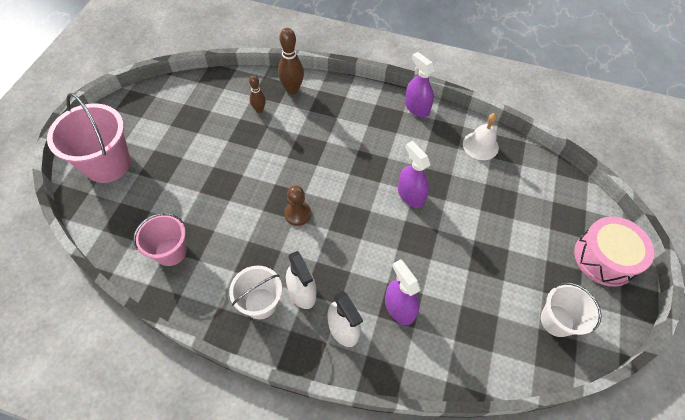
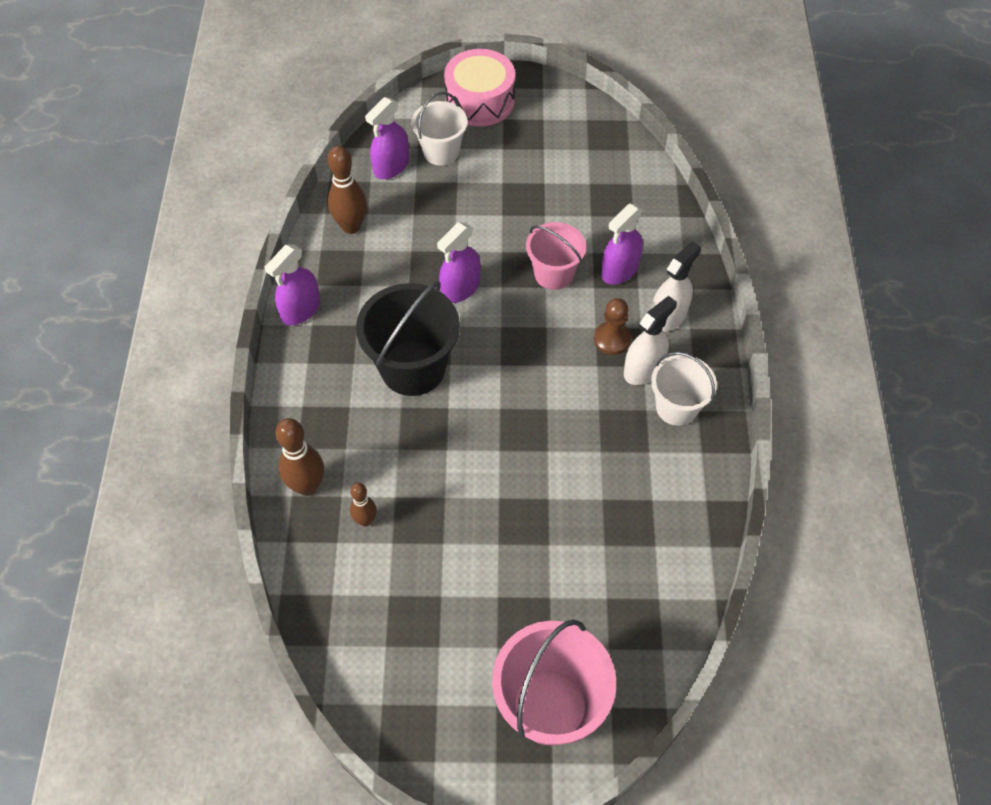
camera: 105 degrees left, 0 degrees up
pink bucket [133,213,187,266] -> pink bucket moved to [526,222,586,290]
brown pawn [284,185,311,226] -> brown pawn moved to [594,298,631,355]
white bell [463,113,499,160] -> brown bowling pin [328,146,367,234]
white bucket [541,282,602,337] -> white bucket moved to [412,92,467,165]
none -> black bucket [356,281,460,396]
none -> purple spray bottle [365,97,409,179]

